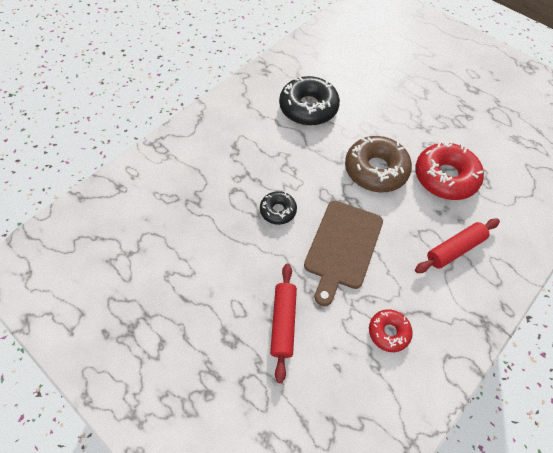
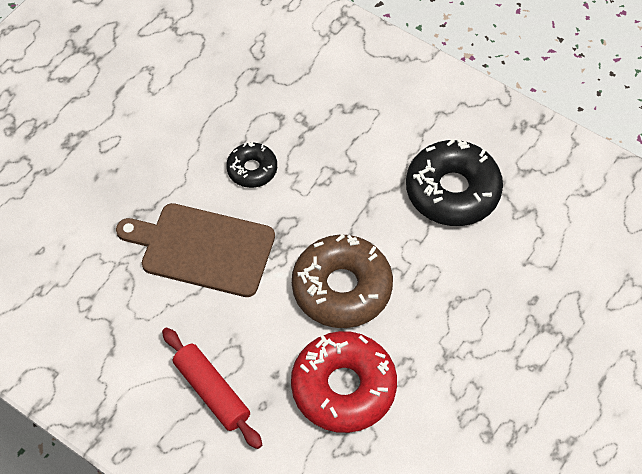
camera: 85 degrees right, 0 degrees up
red rolling pin [270,264,297,383] -> none
red donut [369,309,413,352] -> none

